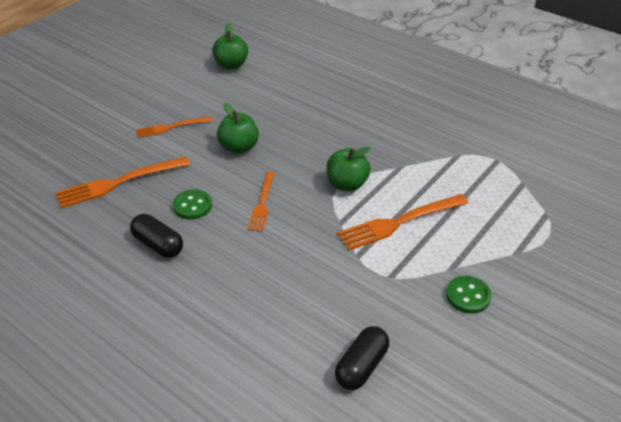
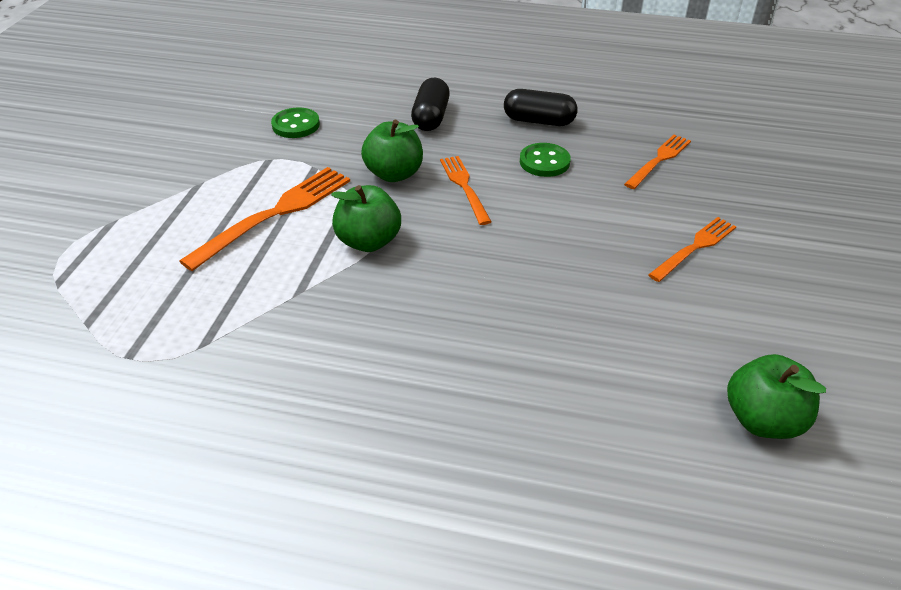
camera: 155 degrees right, 0 degrees up
orange fork [55,156,190,208] -> orange fork [624,134,691,189], size x0.62
green apple [217,103,259,154] -> green apple moved to [361,120,423,182]
black capsule [335,326,389,390] -> black capsule moved to [411,78,450,131]
green button [446,276,492,314] -> green button moved to [271,108,320,138]

